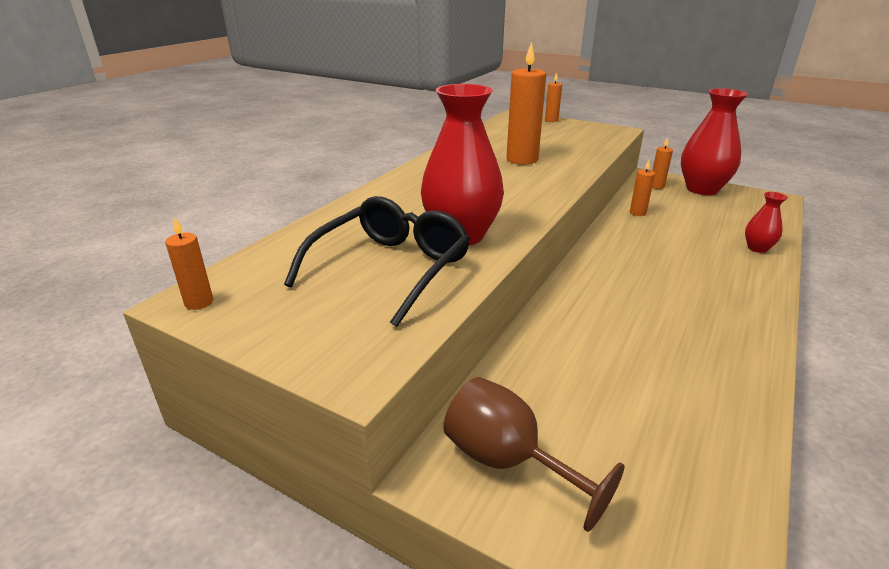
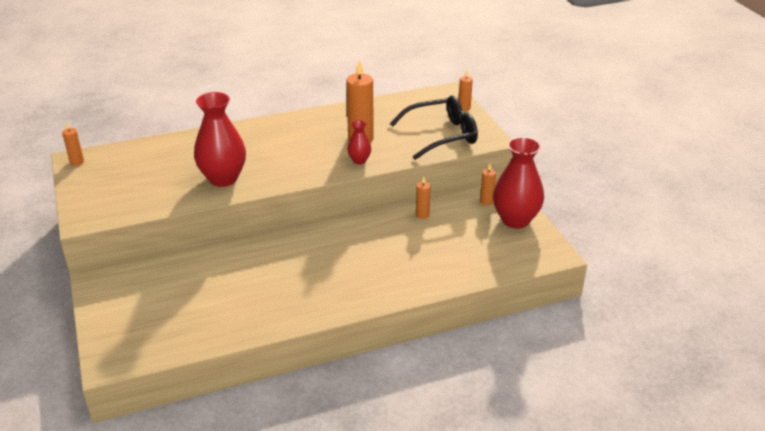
camera: 40 degrees right, 5 degrees up
black glasses [284,196,470,327] -> black glasses moved to [390,96,478,160]
brown goblet [443,377,625,532] -> none
red vase [745,192,788,253] -> red vase moved to [347,121,371,164]

